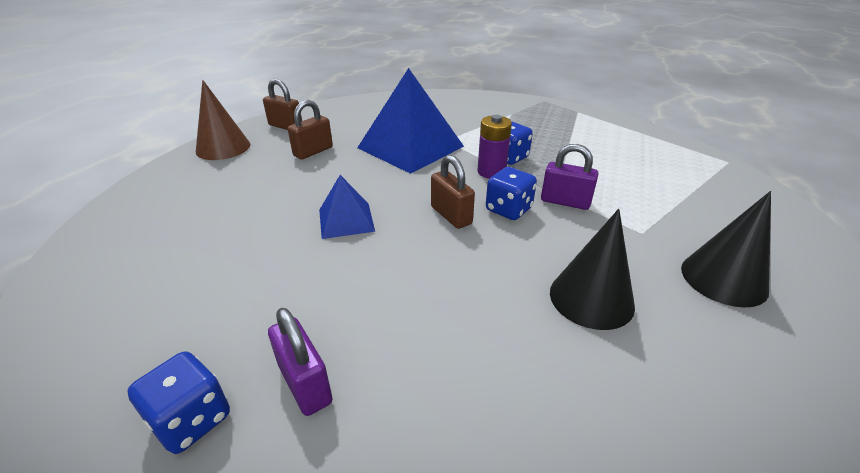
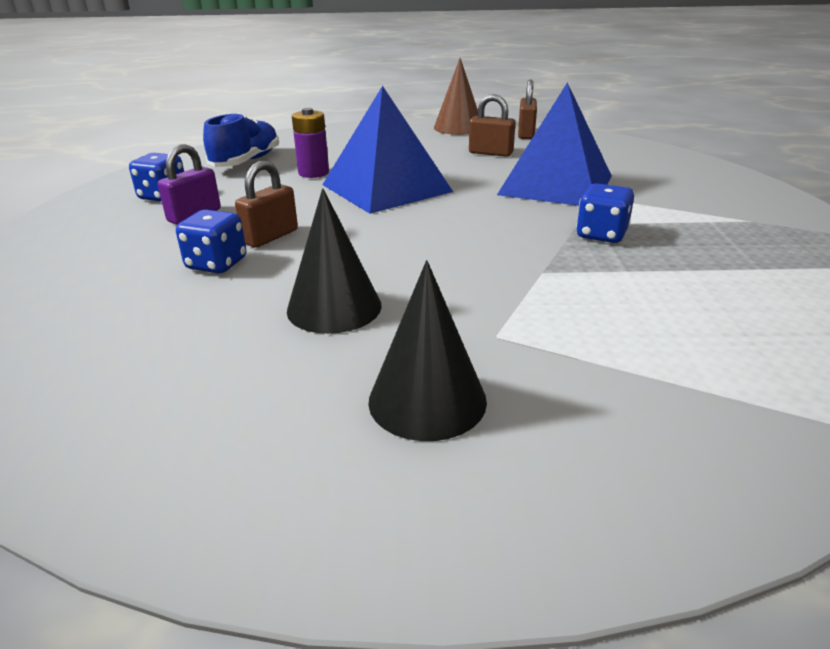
camera: 70 degrees right, 5 degrees down
blue pyramid [319,175,375,239] -> blue pyramid [322,86,453,214], size x1.91
brown padlock [431,155,475,229] -> brown padlock moved to [235,161,298,248]
purple battery [478,115,512,179] -> purple battery moved to [292,108,329,178]
blue dice [486,167,537,220] -> blue dice moved to [176,209,246,273]
purple padlock [541,144,598,210] -> none
none -> blue shoe [203,113,279,167]

